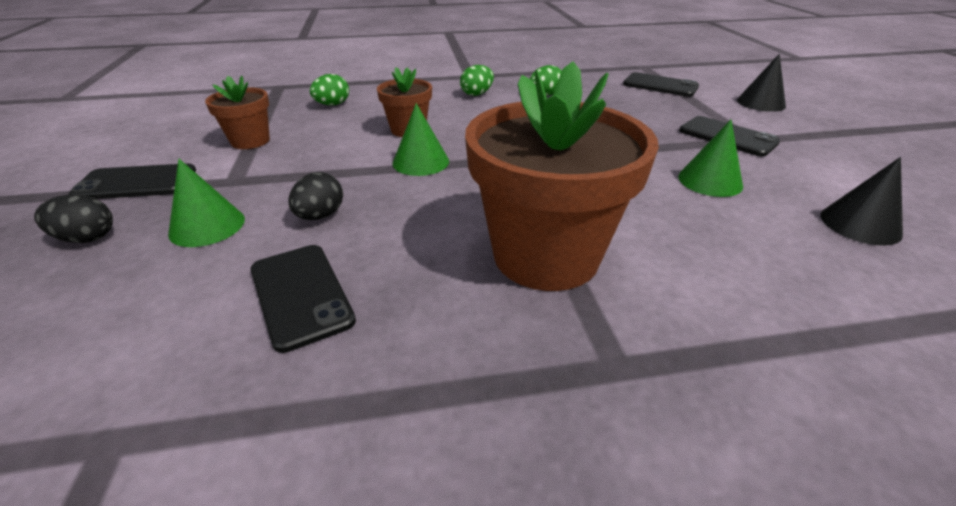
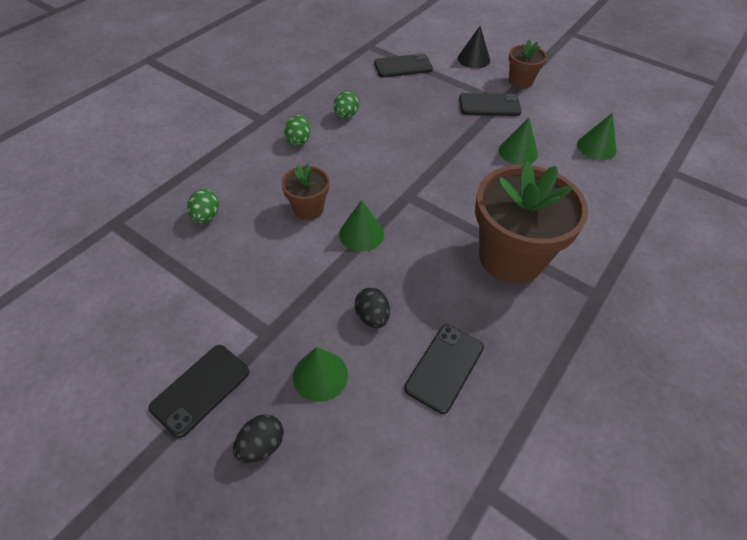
camera: 45 degrees left, 15 degrees up
brown flower pot [205,76,270,149] -> brown flower pot moved to [508,39,547,89]
black phone [251,245,356,353] -> black phone turned 75 degrees counterclockwise [404,325,484,414]
black cone [821,157,903,245] -> green cone [577,113,617,160]

